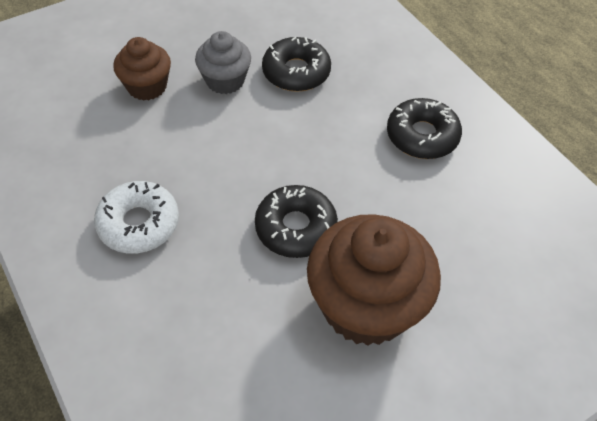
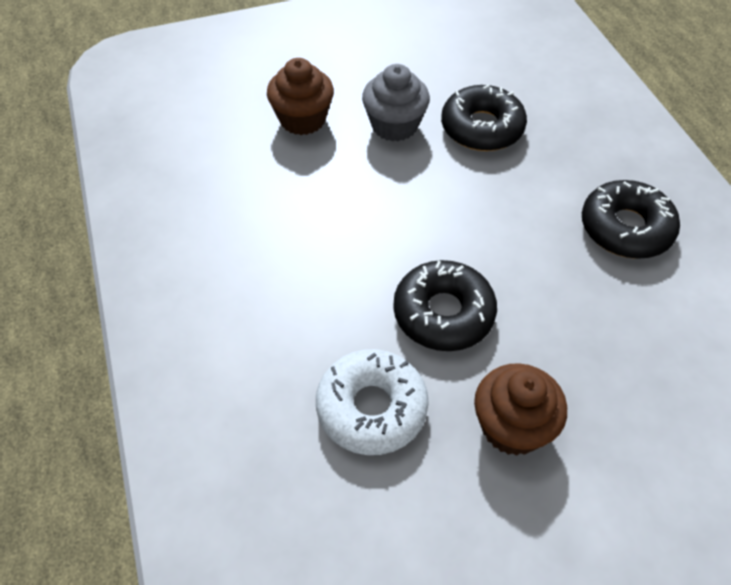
camera: 15 degrees right, 0 degrees up
white donut [94,181,179,254] -> white donut moved to [316,349,429,455]
brown cupcake [307,214,441,346] -> brown cupcake [474,363,567,456], size x0.56

